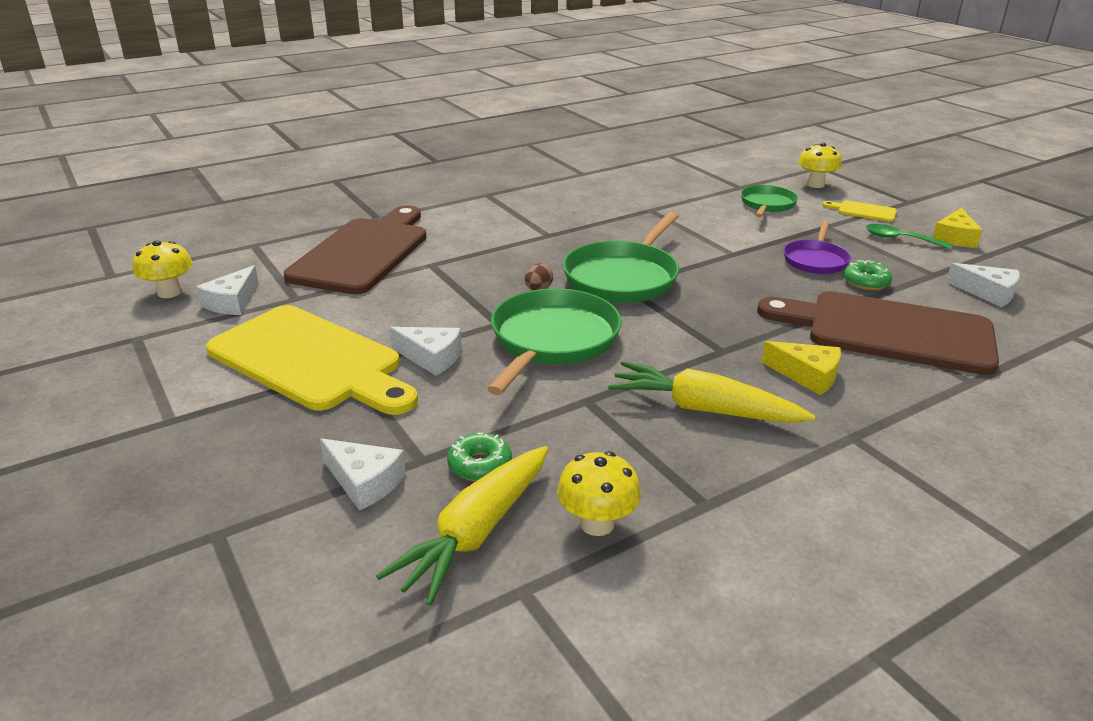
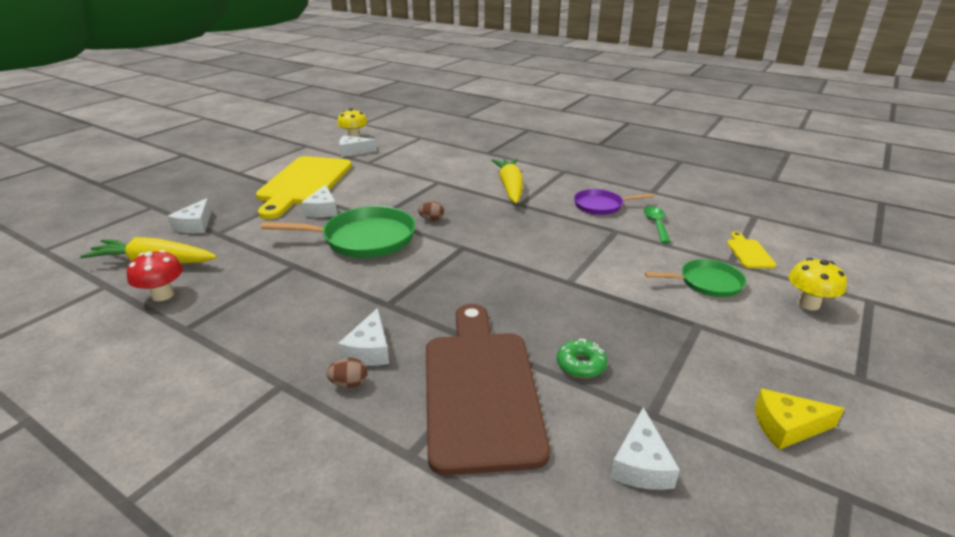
camera: 65 degrees right, 0 degrees up
brown cutting board [284,205,427,294] -> none
green donut [447,433,512,481] -> none
yellow mushroom [557,451,641,536] -> red mushroom [127,250,183,301]
green pan [563,212,679,303] -> none
yellow carrot [608,361,815,423] -> yellow carrot moved to [492,159,523,204]
yellow cheese [761,341,841,395] -> white cheese [338,308,389,366]
purple pan [783,221,851,274] -> purple pan moved to [574,189,654,215]
yellow cutting board [823,200,897,222] -> yellow cutting board moved to [727,232,776,268]
green spoon [866,224,951,249] -> green spoon moved to [644,206,671,243]
none -> brown egg [326,358,367,388]

